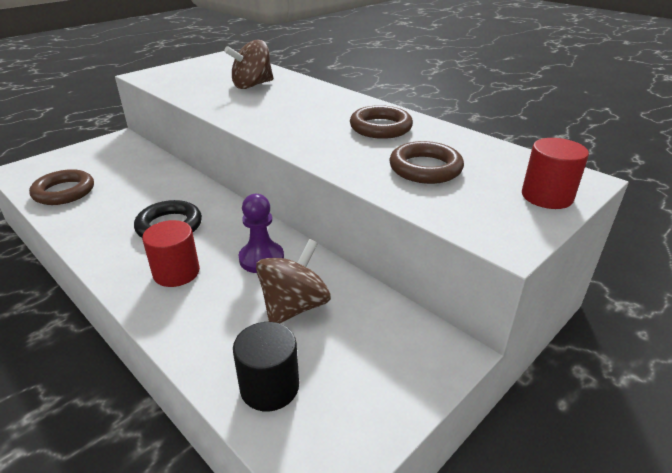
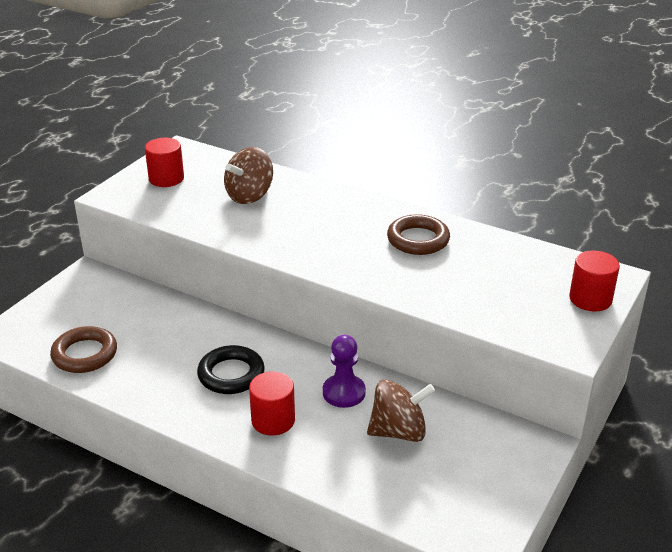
camera: 15 degrees left, 0 degrees up
black cylinder [233,322,299,411] -> none
brown spinning top [256,239,331,323] -> brown spinning top turned 60 degrees clockwise [367,379,435,442]
brown ring [389,141,464,184] -> none
none -> red cylinder [145,138,184,187]

